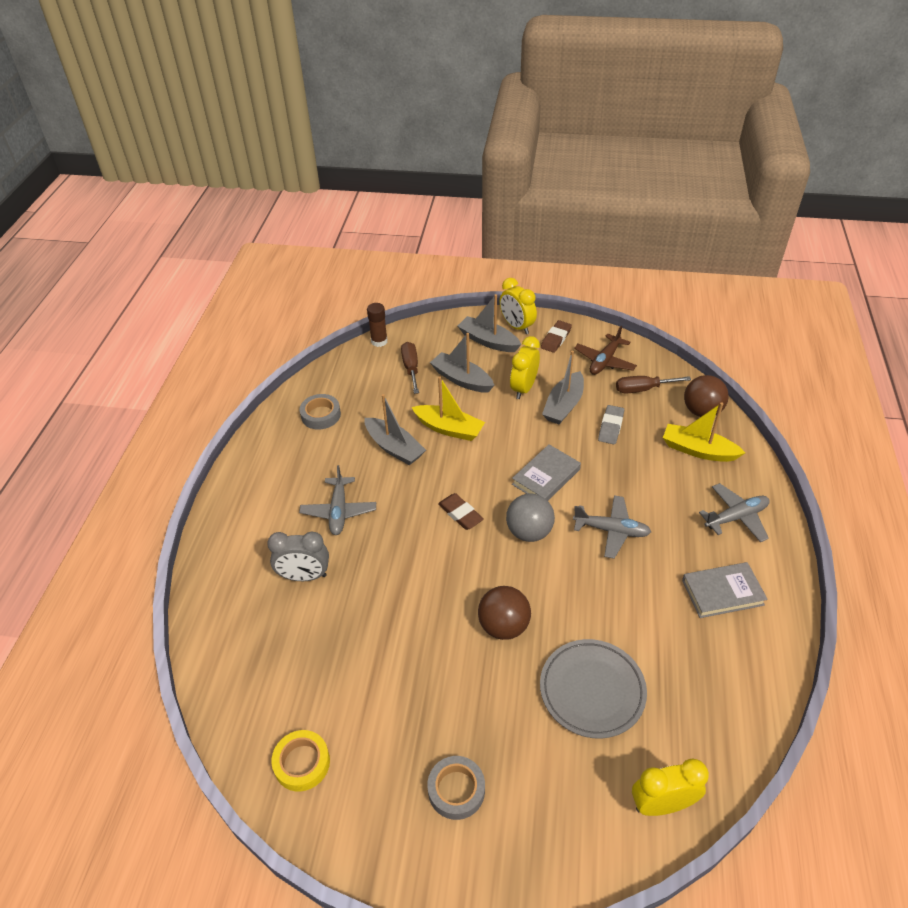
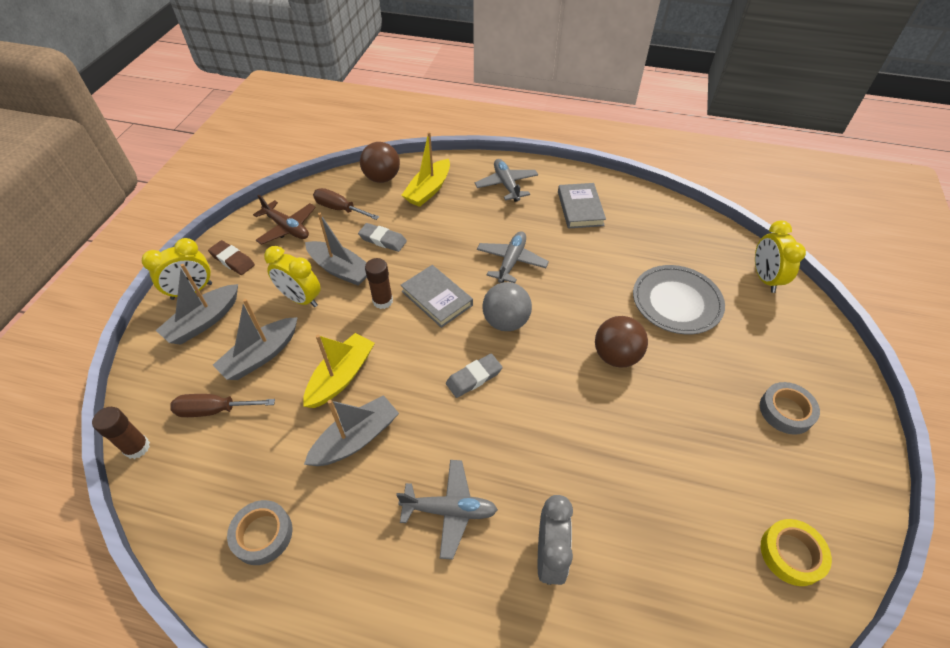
camera: 85 degrees left, 5 degrees up
brown eraser [438,493,484,530] -> grey eraser [446,354,503,398]
brown screwdriver [616,376,691,393] -> brown screwdriver turned 120 degrees clockwise [313,188,379,220]
none -> brown glue stick [365,258,393,309]

